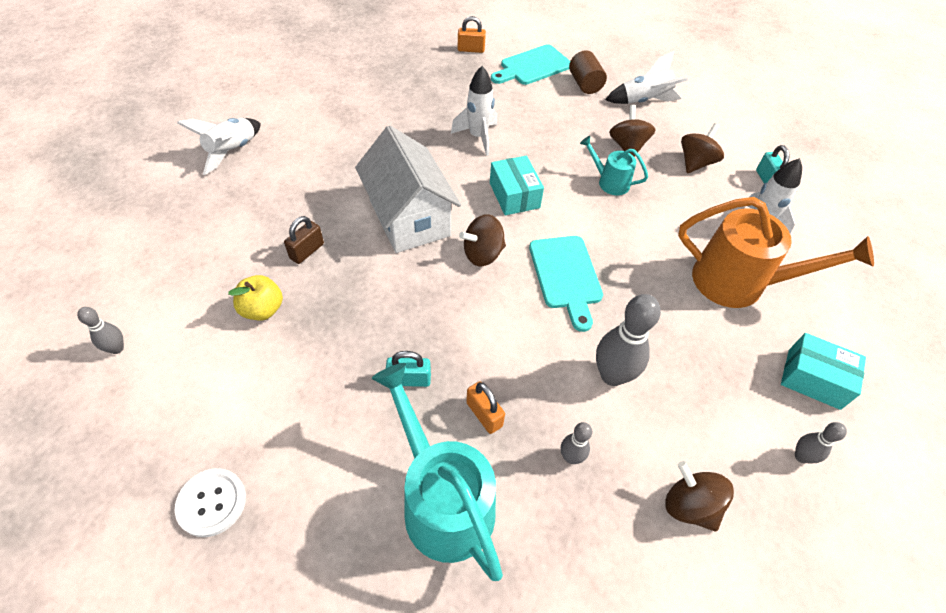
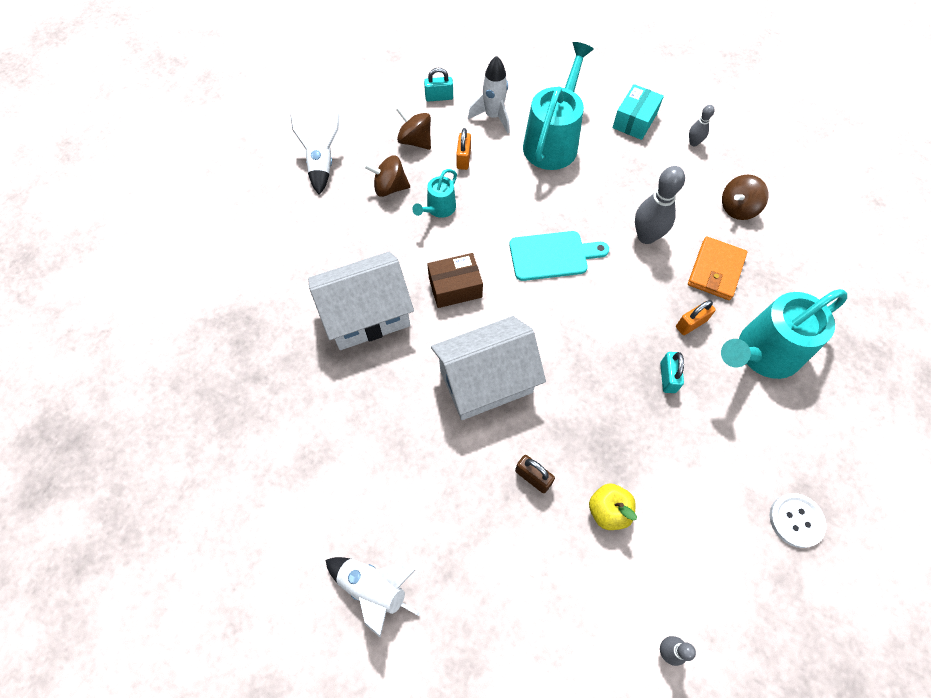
camera: 85 degrees left, 10 degrees up
white rocket [451,66,497,156] -> white house [308,252,414,350]
orange padlock [458,16,486,53] -> orange padlock moved to [456,128,471,170]
brown spinning top [459,214,506,266] -> none
turquoise box [490,156,544,215] -> brown box [427,253,483,308]
turquoise cutting board [491,44,570,85] -> none
grey bowling pin [561,422,592,464] -> orange wallet [688,237,747,300]
brown cylinder [569,50,607,94] -> none
orange watering can [678,197,874,308] -> turquoise watering can [523,42,594,170]

